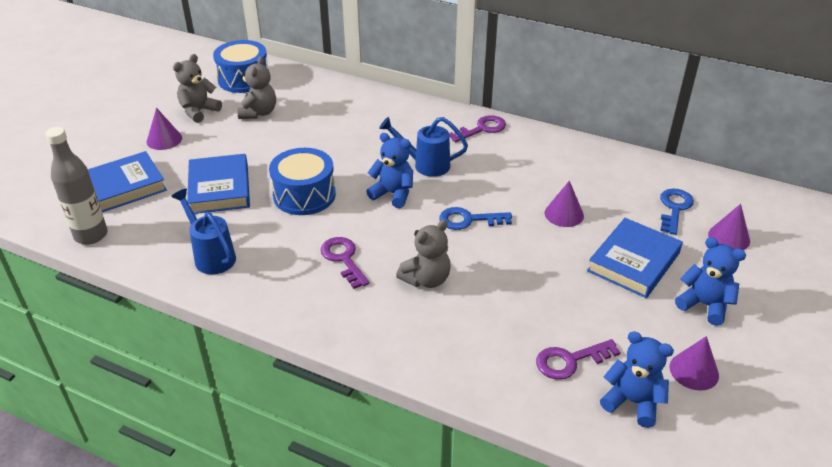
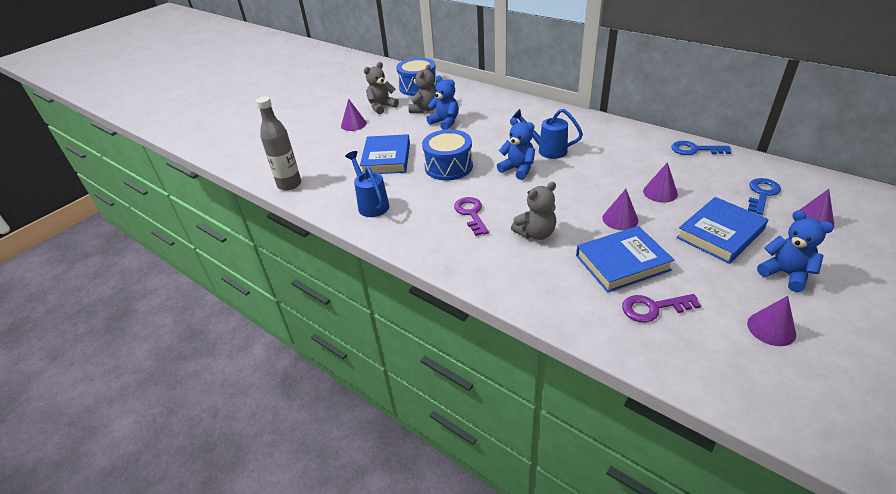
camera: 15 degrees right, 0 degrees up
blue book [88,151,167,212] -> blue book moved to [576,226,674,292]
blue key [439,207,512,230] -> blue key moved to [671,141,731,155]
purple key [449,115,506,142] -> none
blue teddy bear [600,331,674,428] -> blue teddy bear moved to [426,76,459,130]
none -> purple cone [603,189,639,230]

